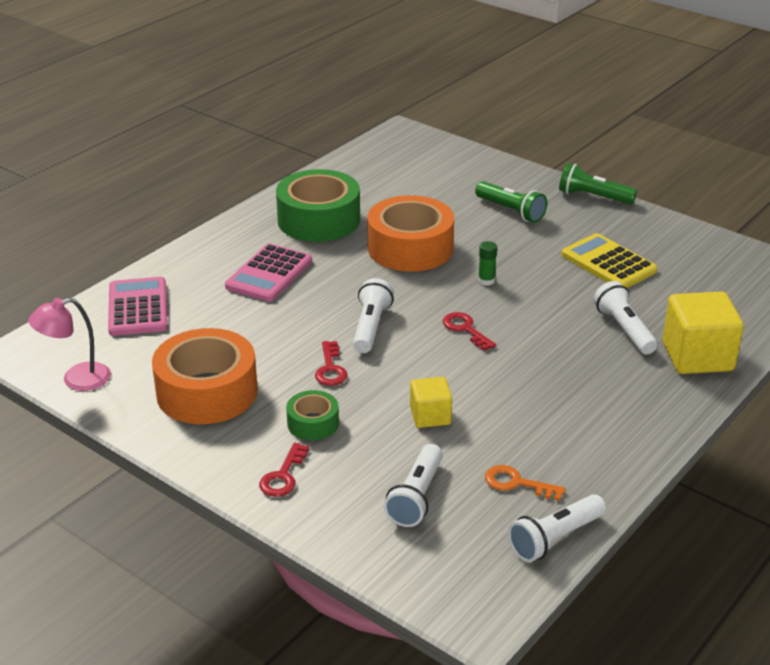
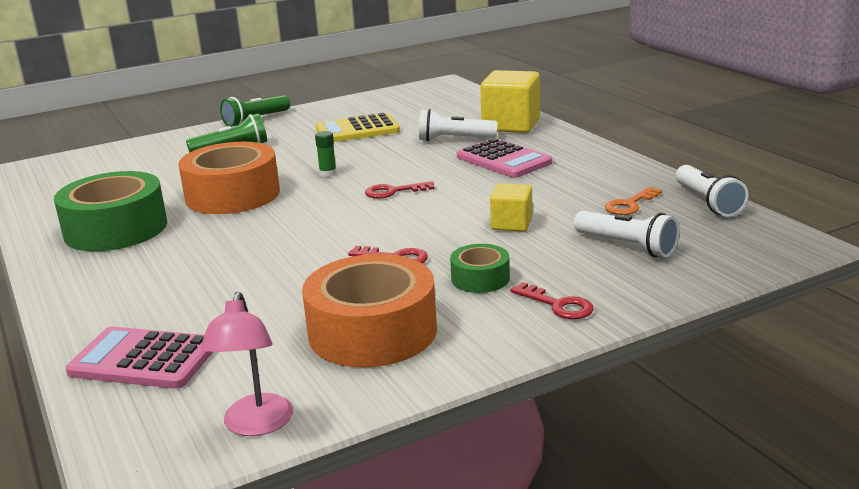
camera: 65 degrees left, 10 degrees down
pink calculator [225,243,312,302] -> pink calculator moved to [457,138,552,178]
white flashlight [353,278,394,353] -> none

